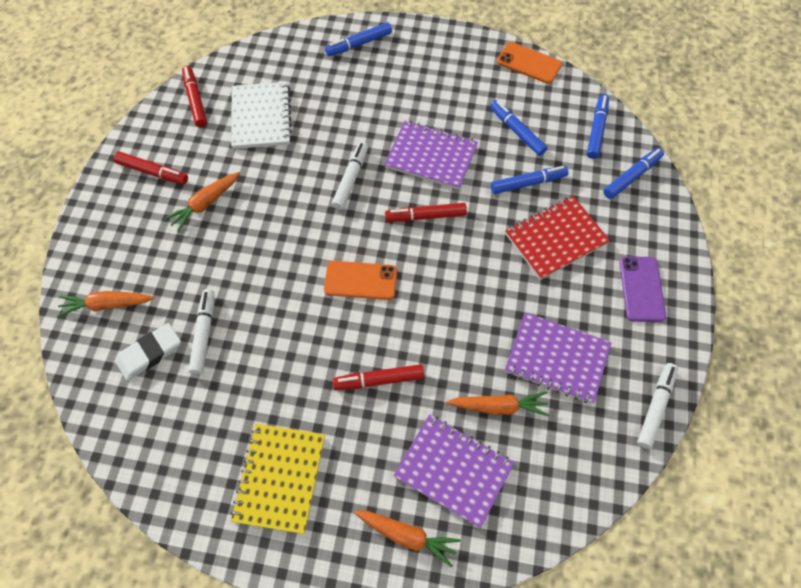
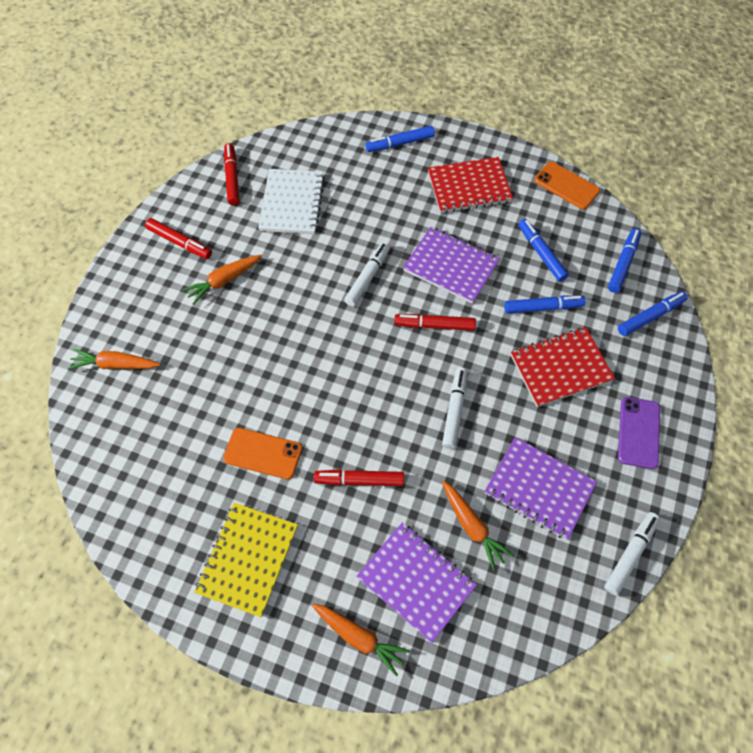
camera: 10 degrees right, 0 degrees up
white eraser [115,323,181,381] -> none
white marker [188,289,215,374] -> white marker moved to [442,367,467,449]
orange phone [324,261,397,300] -> orange phone moved to [223,428,302,480]
orange carrot [447,391,549,417] -> orange carrot turned 45 degrees clockwise [442,481,514,571]
none -> red notebook [428,157,513,213]

